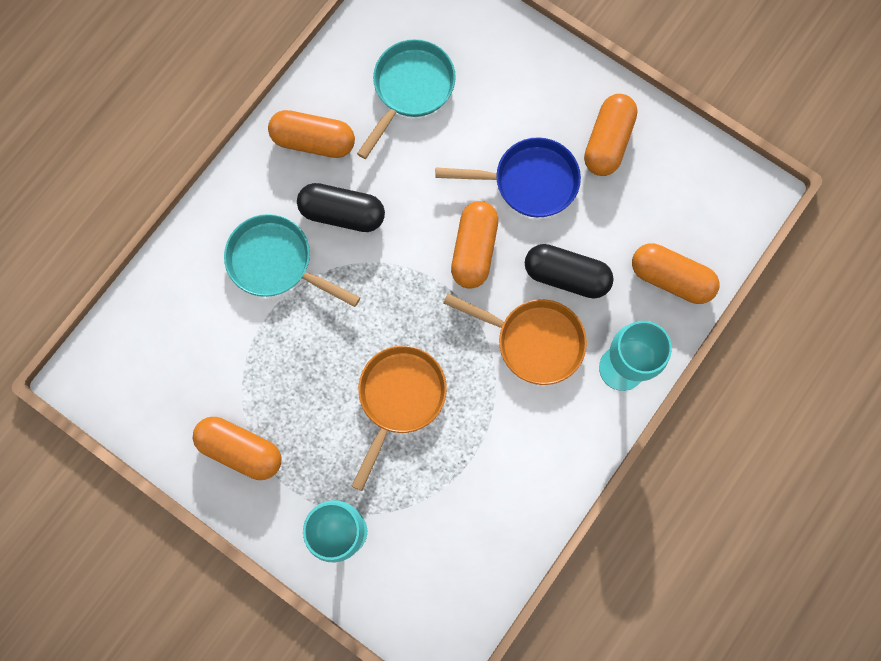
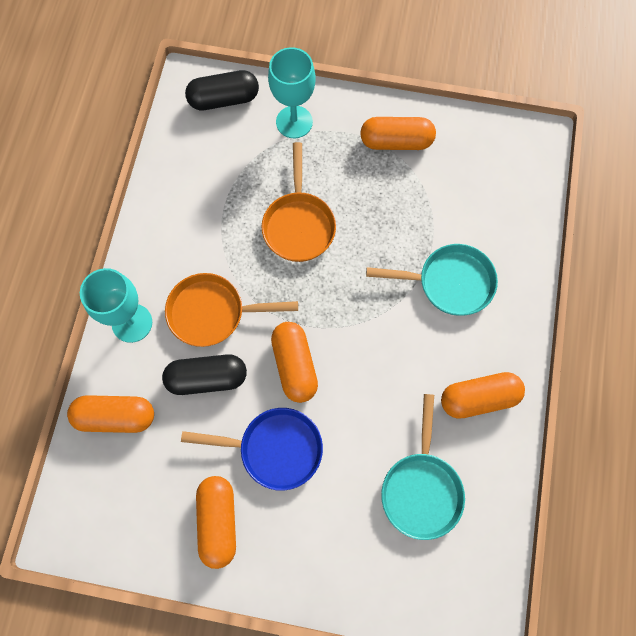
camera: 155 degrees right, 5 degrees down
black capsule [297,183,385,232] -> black capsule moved to [185,70,259,110]
blue pan [435,137,581,218] -> blue pan turned 150 degrees counterclockwise [181,408,323,491]

